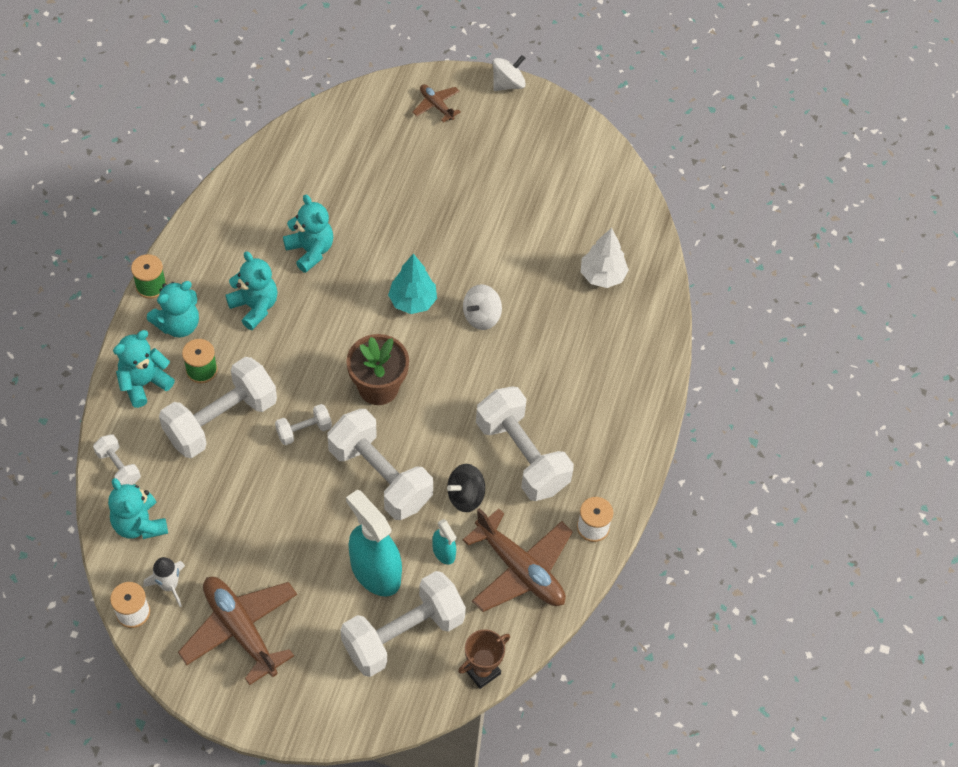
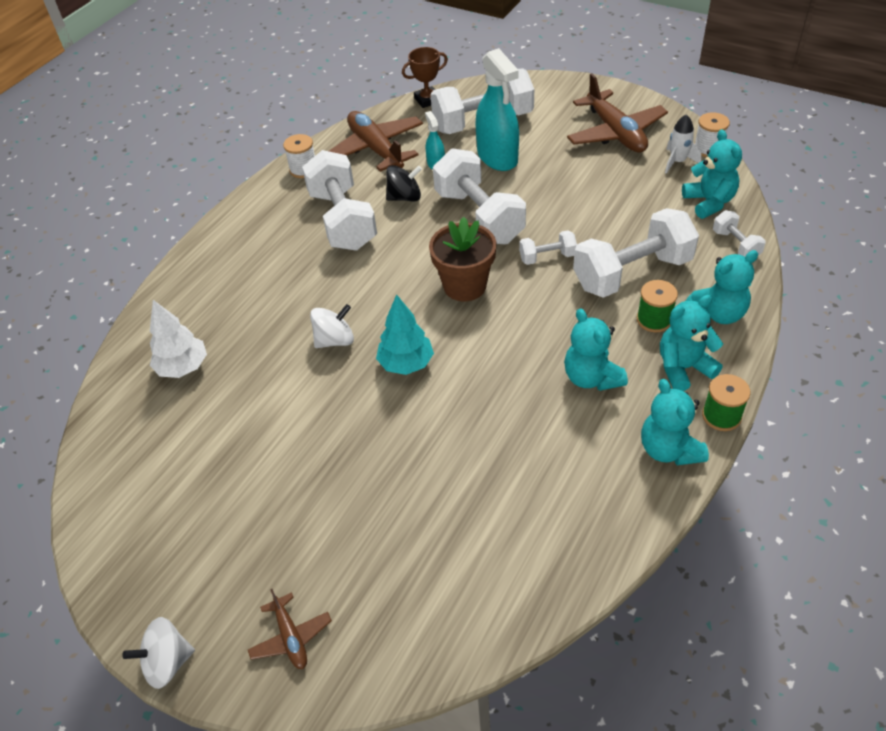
camera: 160 degrees left, 10 degrees down
turquoise teddy bear [283,194,333,273] -> turquoise teddy bear moved to [641,379,709,465]

